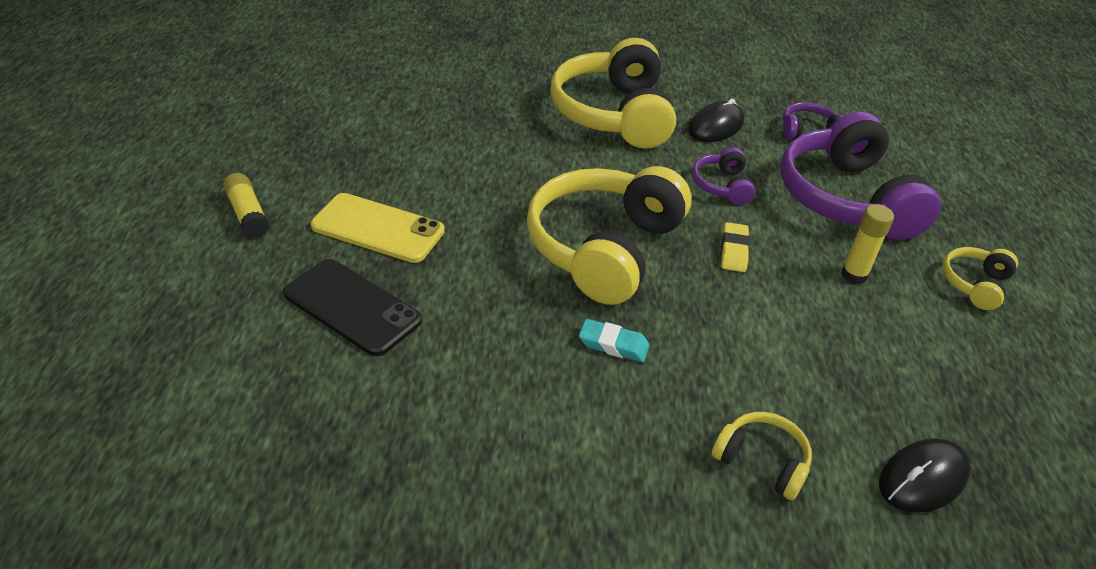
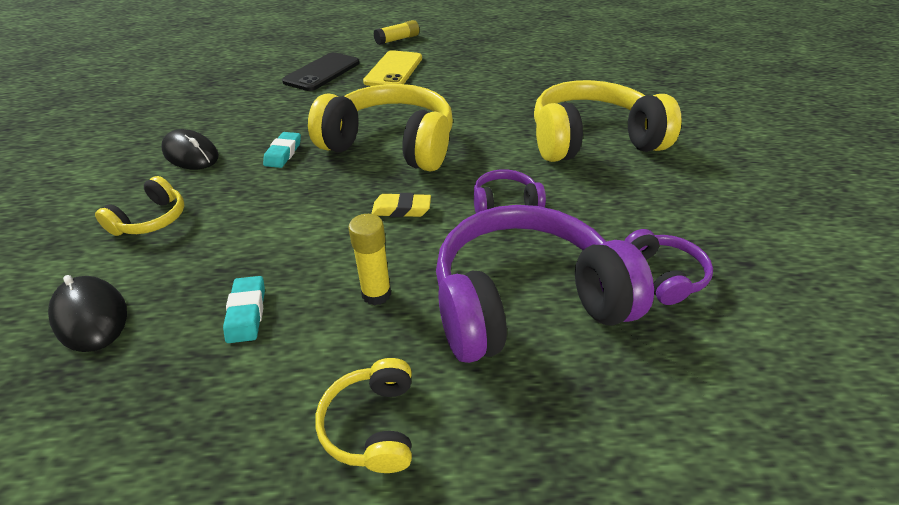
camera: 85 degrees right, 0 degrees up
black mouse [688,99,744,142] -> black mouse moved to [161,129,219,169]
yellow headphones [942,247,1018,310] -> yellow headphones turned 120 degrees counterclockwise [315,358,412,473]
none -> turquoise eraser [223,276,265,343]

